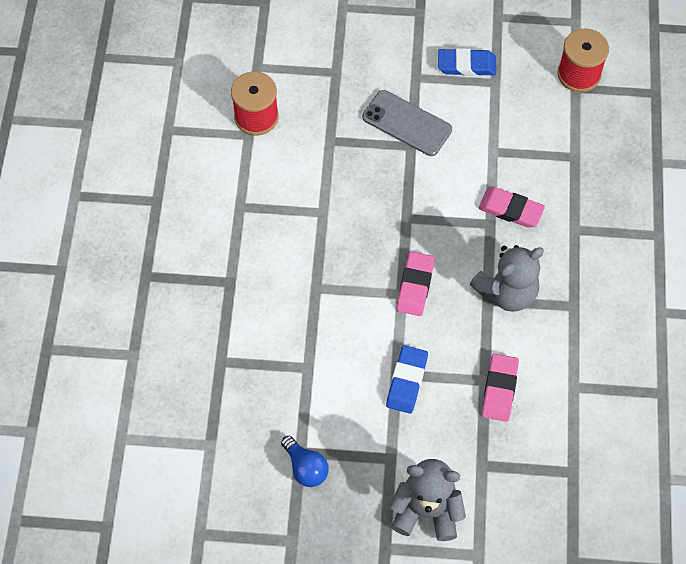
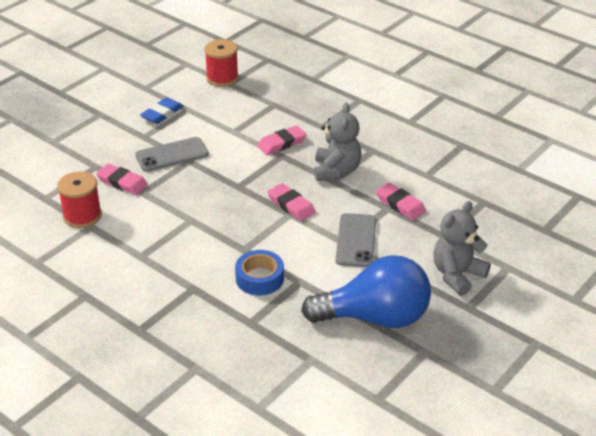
camera: 55 degrees left, 25 degrees down
blue light bulb [281,436,329,487] -> blue light bulb [301,255,431,328], size x2.34
blue eraser [386,345,428,414] -> grey phone [335,213,376,267]
none -> pink eraser [96,164,148,195]
none -> blue tape [235,250,284,295]

